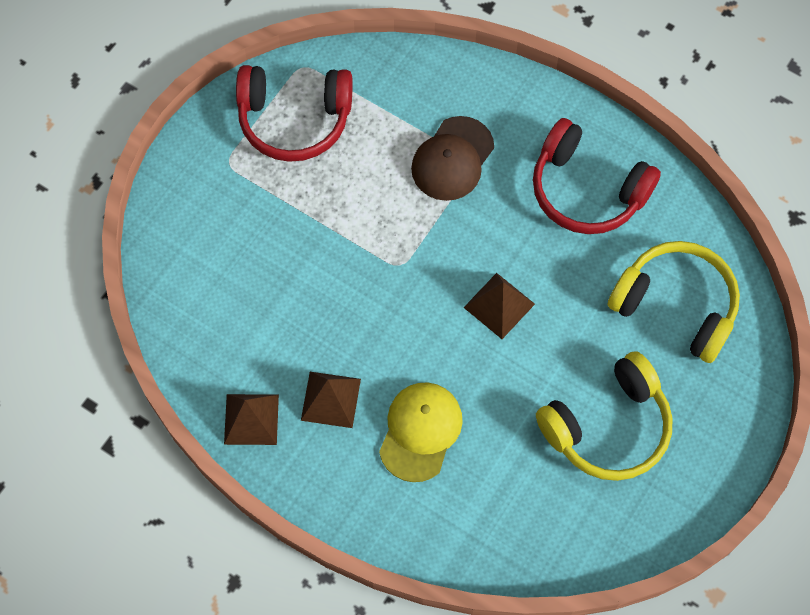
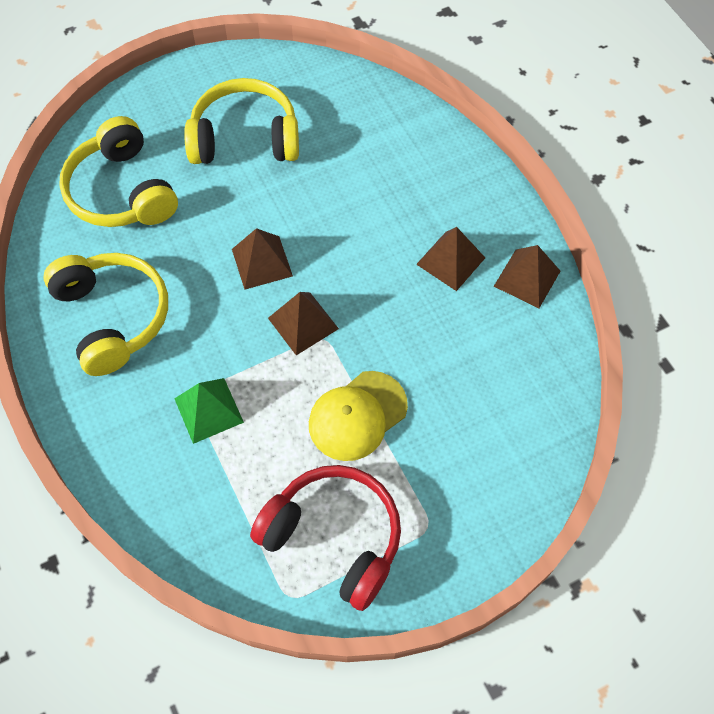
camera: 150 degrees left, 5 degrees down
yellow cap [379,382,463,482] -> yellow cap moved to [309,371,408,461]
brown cap [411,116,494,201] -> green pyramid [174,378,244,444]
red headphones [533,118,661,234] -> yellow headphones [43,253,168,376]
none -> brown pyramid [268,292,339,355]

